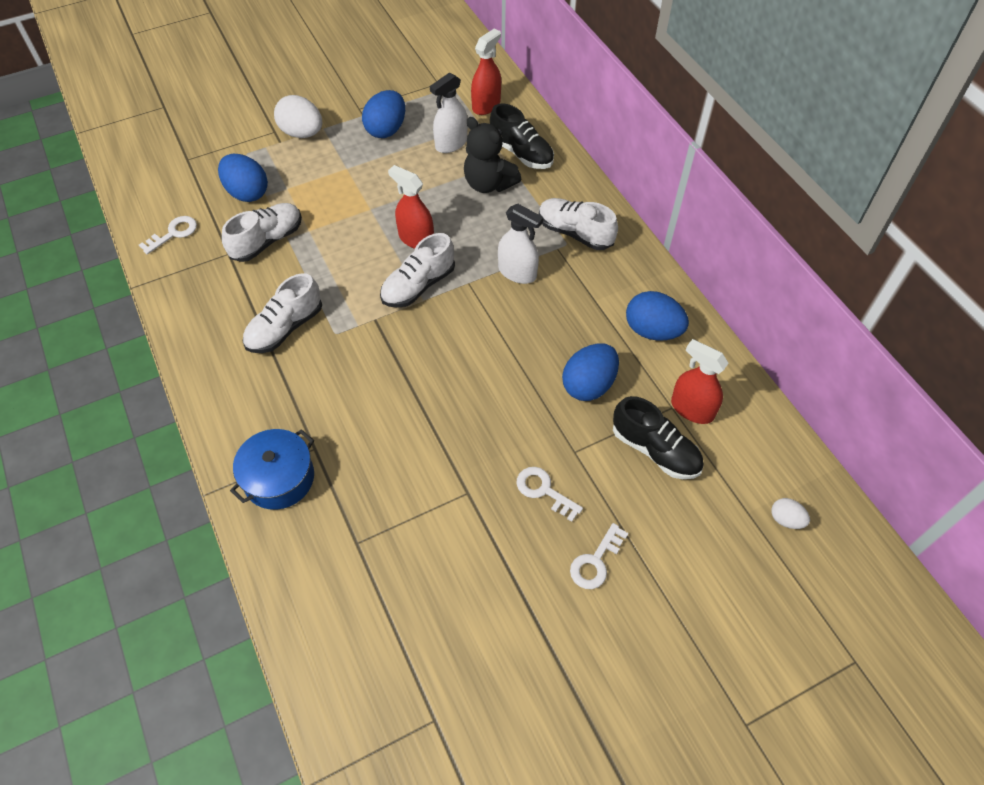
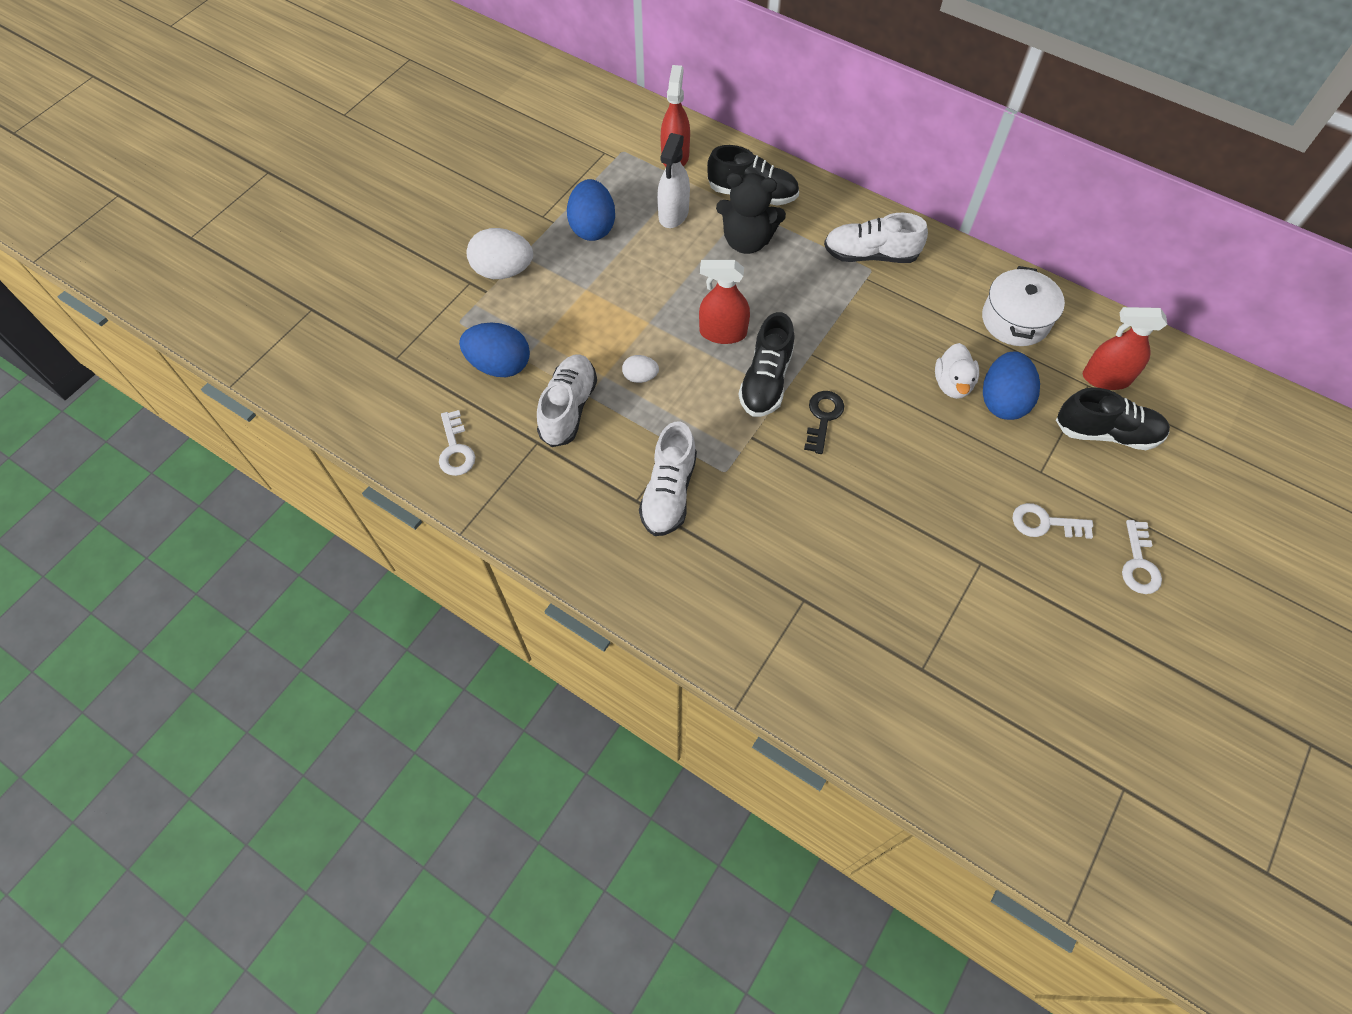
camera: 30 degrees left, 5 degrees up
white key [139,216,197,254] -> white key turned 150 degrees clockwise [439,410,475,476]
blue pot [230,429,314,510] -> none
white shoe [380,233,455,308] -> black shoe [739,312,794,417]
white spray bottle [498,204,543,284] -> none
blue egg [626,291,689,341] -> white pot [982,266,1065,346]
white egg [771,498,810,529] -> white egg moved to [622,355,659,383]
none -> black key [804,391,844,454]
none -> white duck [935,343,979,399]

